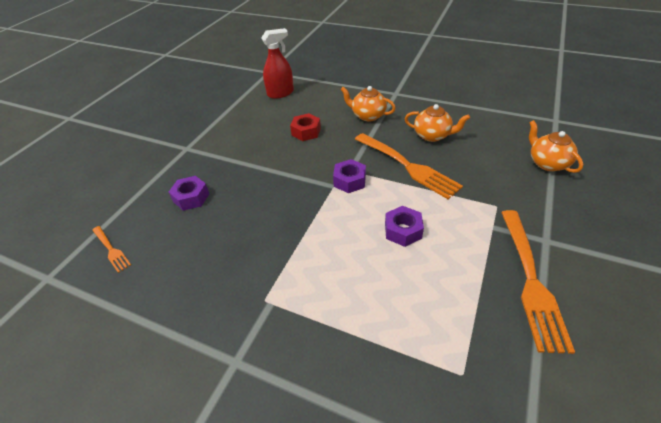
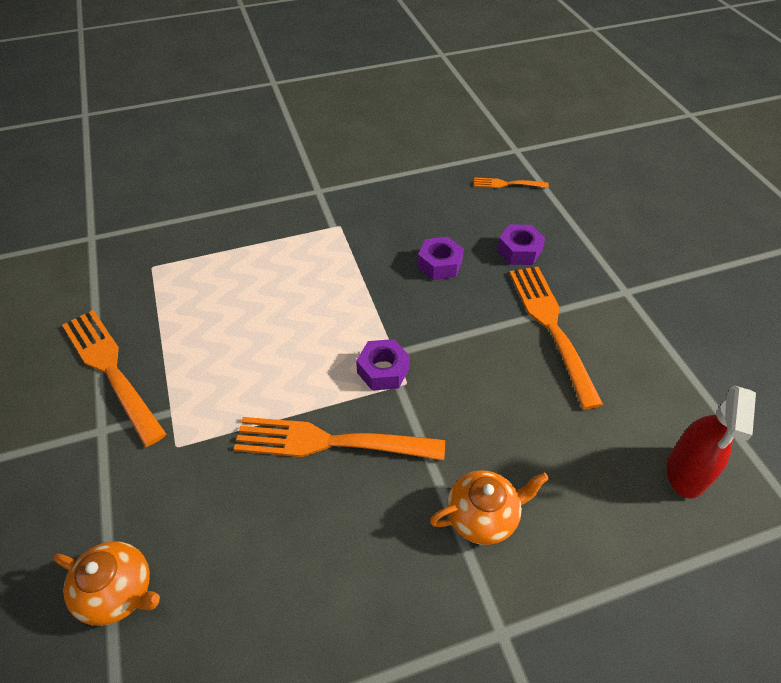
camera: 135 degrees right, 5 degrees up
red nut [290,113,321,141] -> none
purple nut [385,206,424,247] -> purple nut moved to [418,237,464,280]
orange teapot [405,104,470,142] -> none
none -> orange fork [509,267,603,410]

